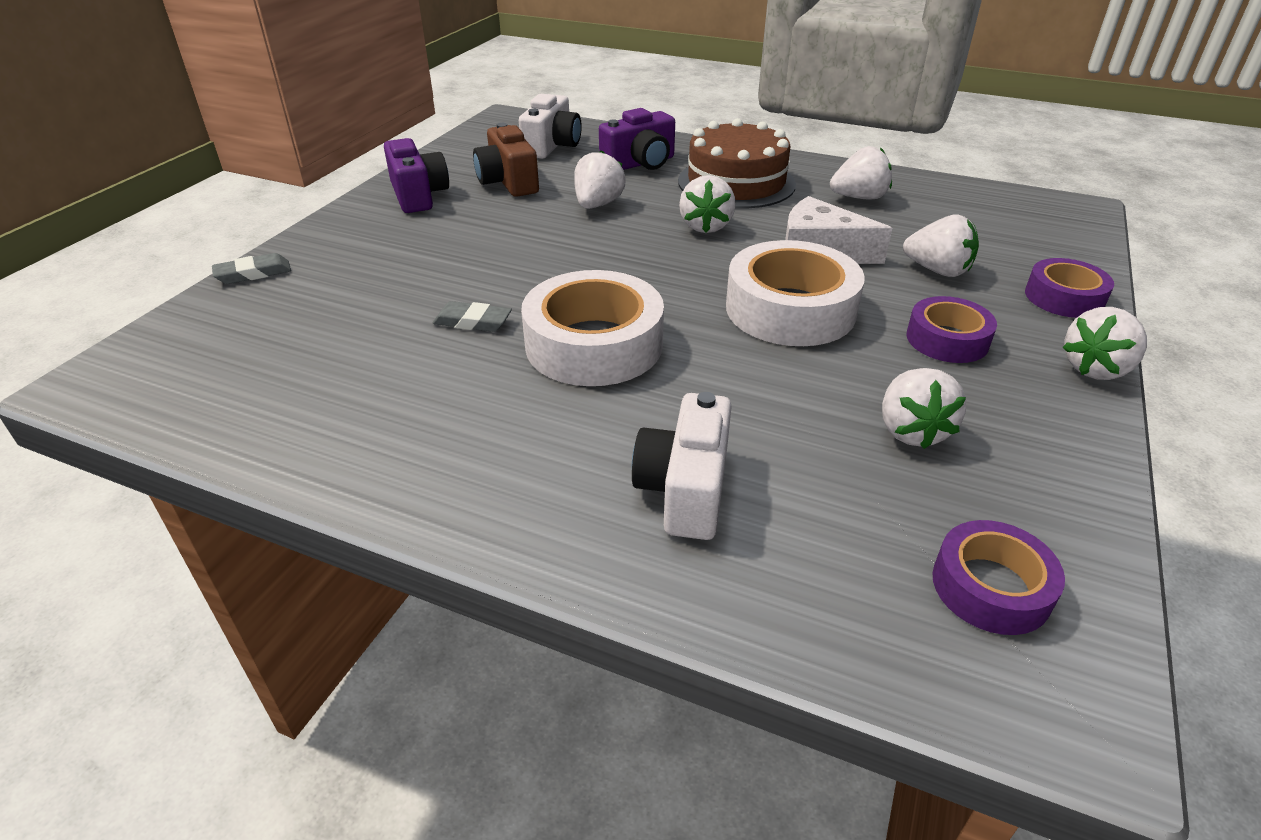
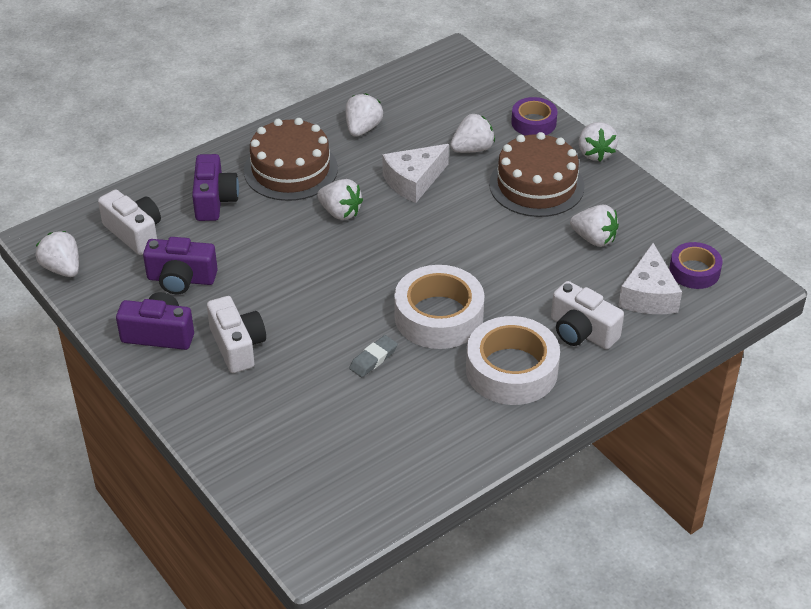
camera: 60 degrees left, 5 degrees up
grey eraser [212,253,291,284] -> none
brown camera [473,123,539,197] -> purple camera [143,237,218,294]
white strawberry [574,150,626,209] -> white strawberry moved to [35,231,79,277]
white tape [726,240,865,346] -> white tape moved to [466,316,560,405]
purple tape [906,296,997,363] -> brown cake [489,132,585,217]
none -> white camera [207,296,266,373]
none -> white cheese [618,243,682,314]

